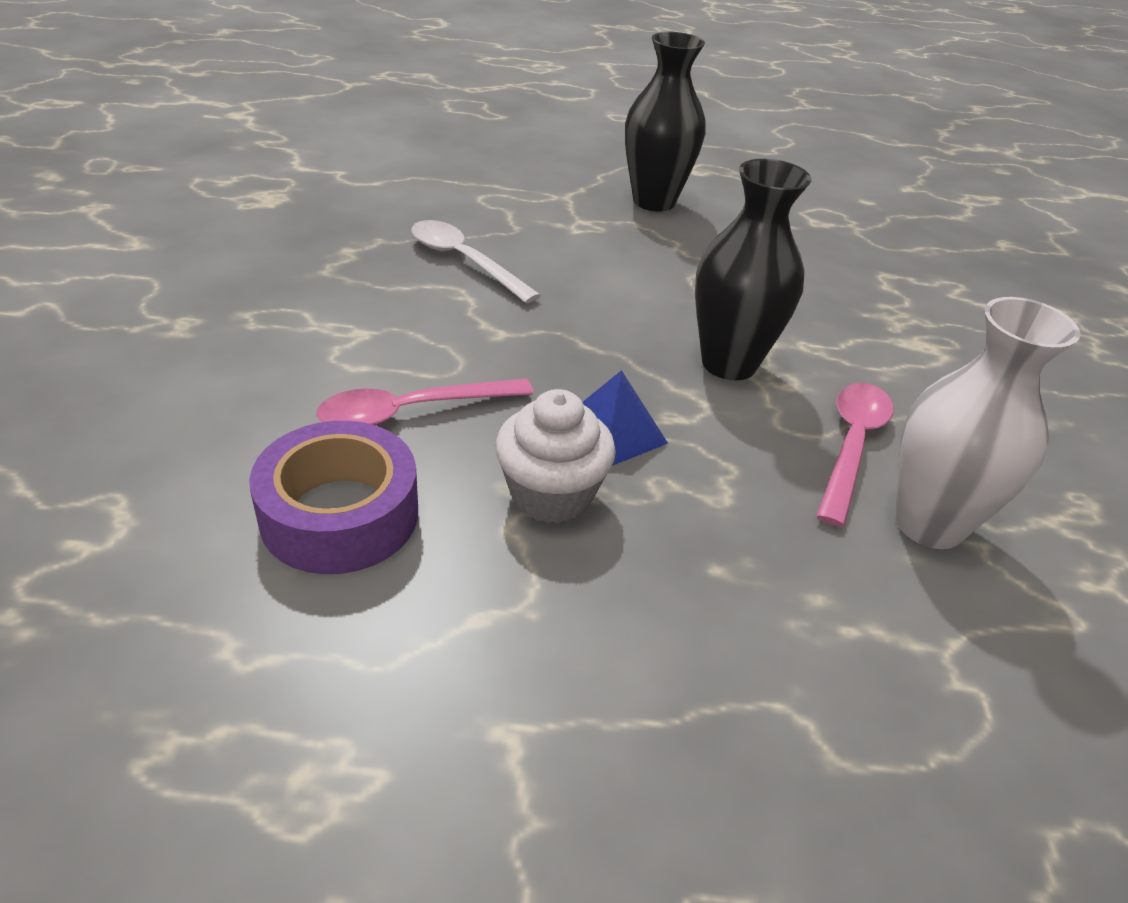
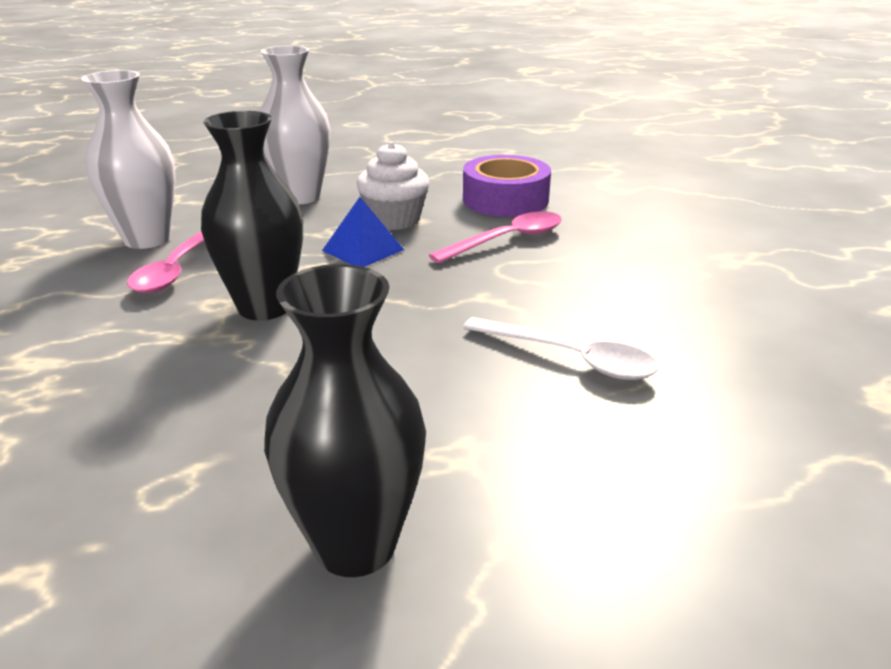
camera: 170 degrees right, 10 degrees down
none -> white vase [259,46,330,204]

